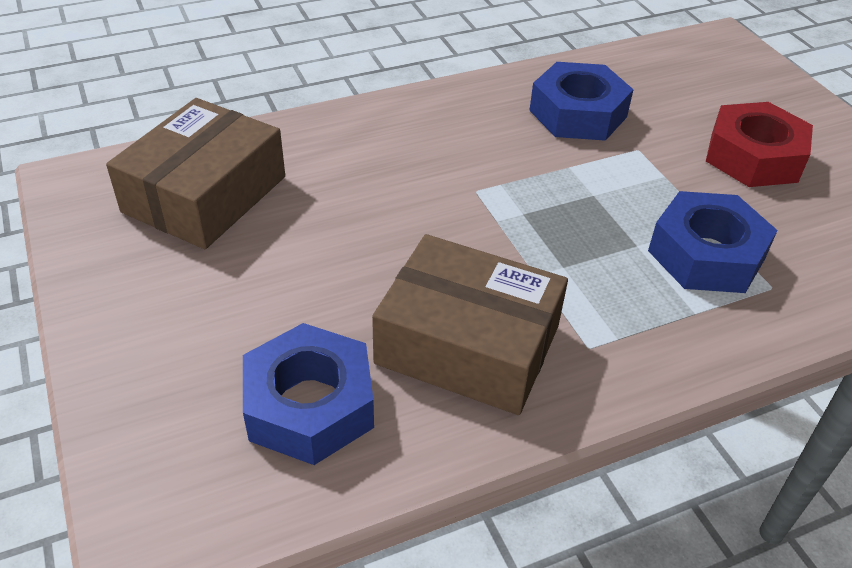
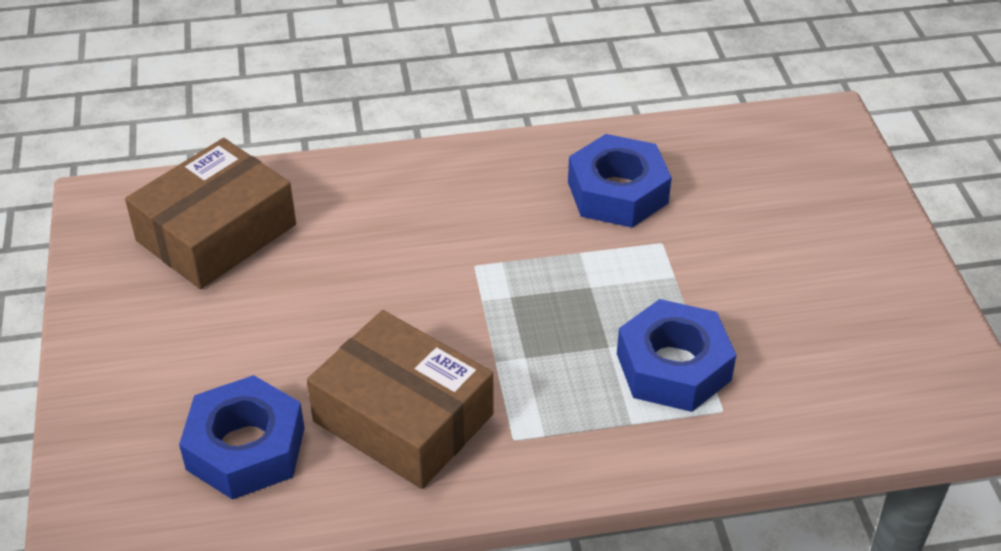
camera: 15 degrees right, 0 degrees up
red nut [706,102,813,187] -> none

